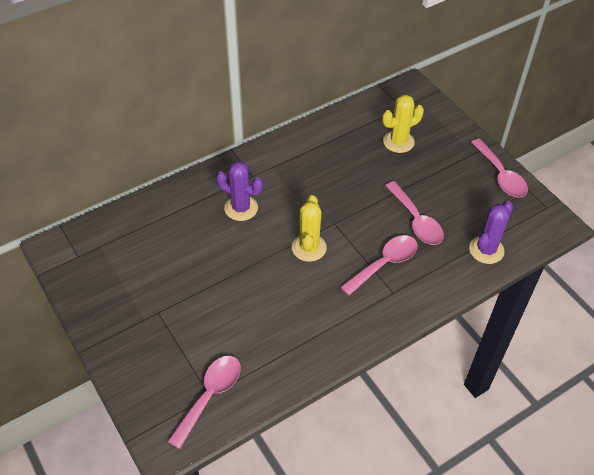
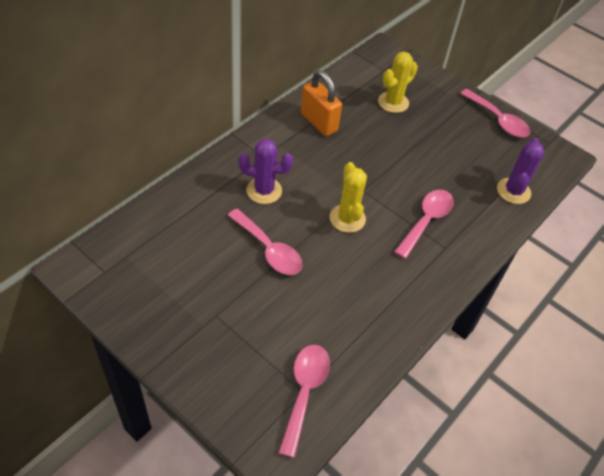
camera: 20 degrees left, 0 degrees up
pink spoon [385,181,444,245] -> pink spoon moved to [228,209,303,275]
none -> orange padlock [301,70,342,136]

